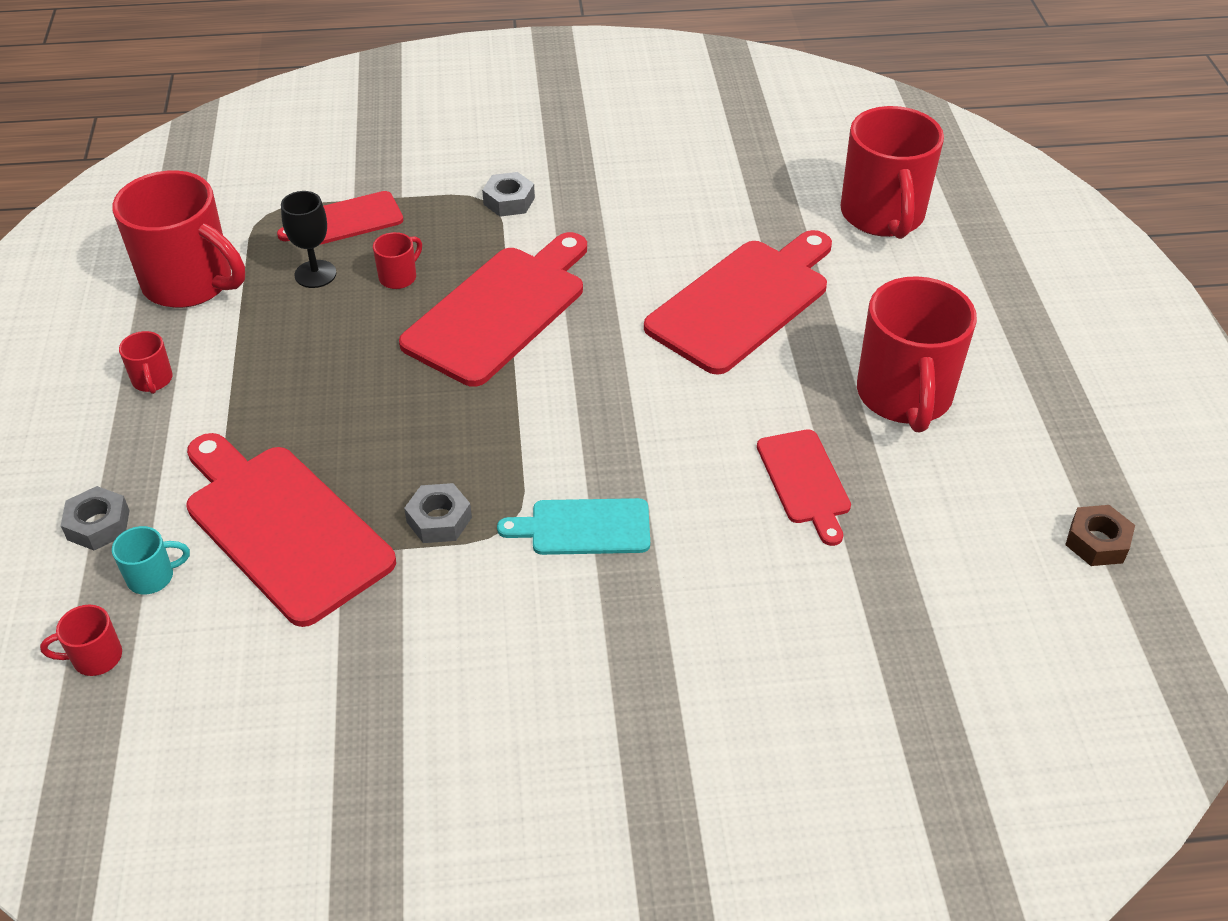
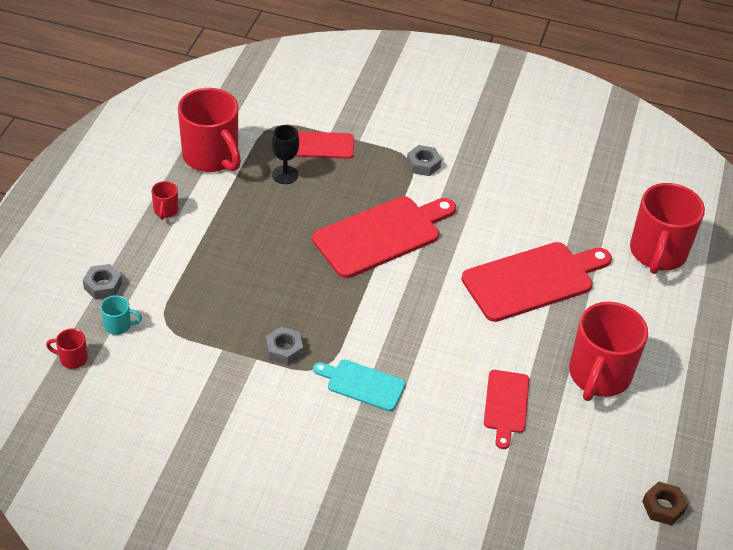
camera: 20 degrees right, 0 degrees up
red cutting board [186,433,396,627] -> none
red mug [373,232,422,289] -> none

